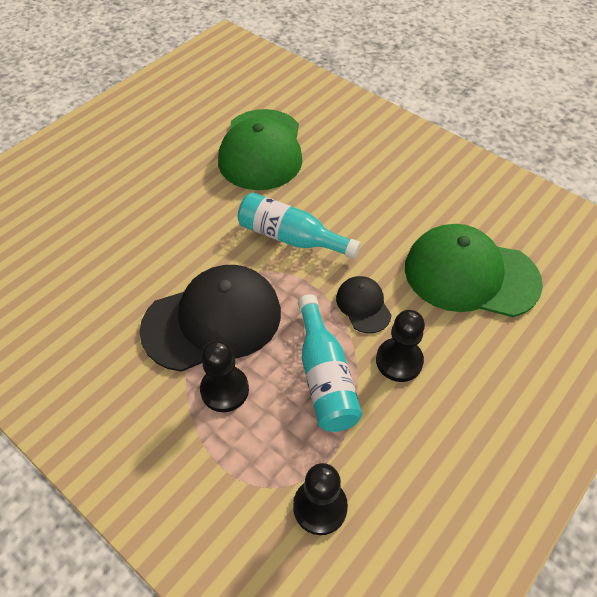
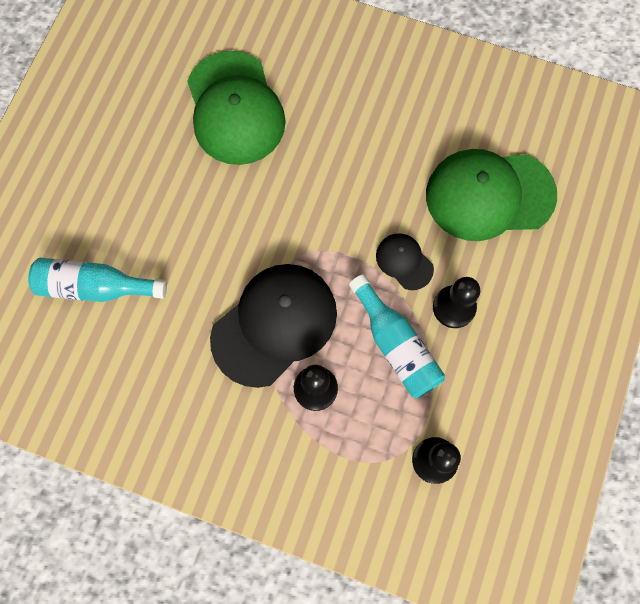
camera: 20 degrees left, 20 degrees up
turquoise bottle [238,192,361,259] -> turquoise bottle moved to [28,258,167,302]

